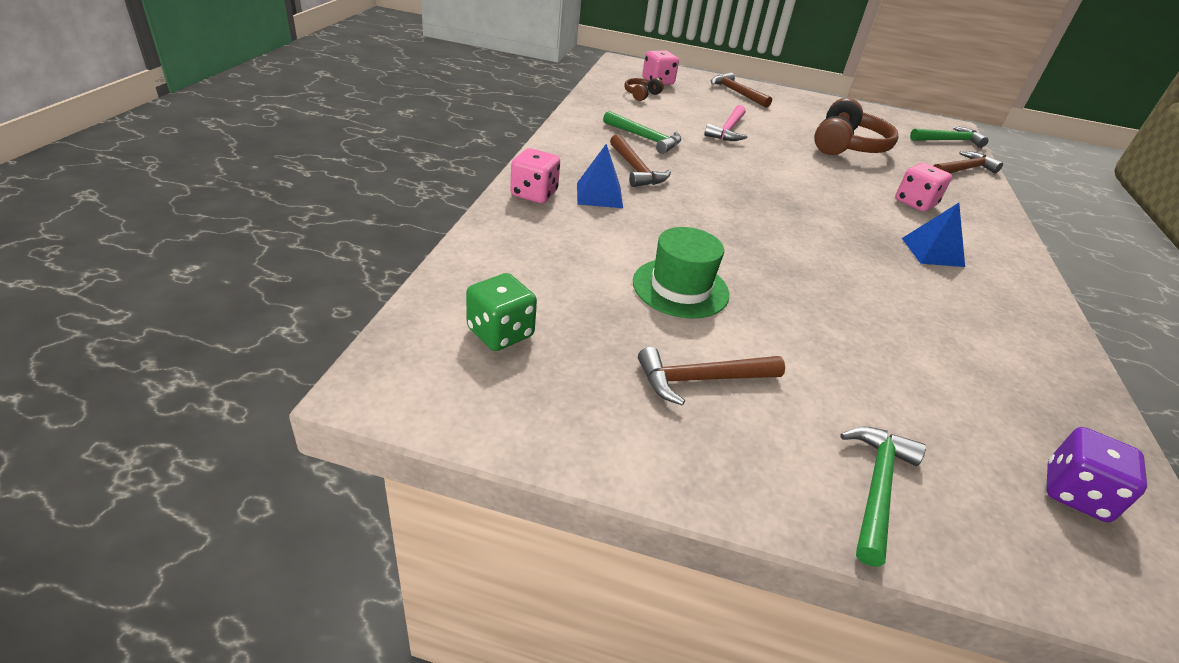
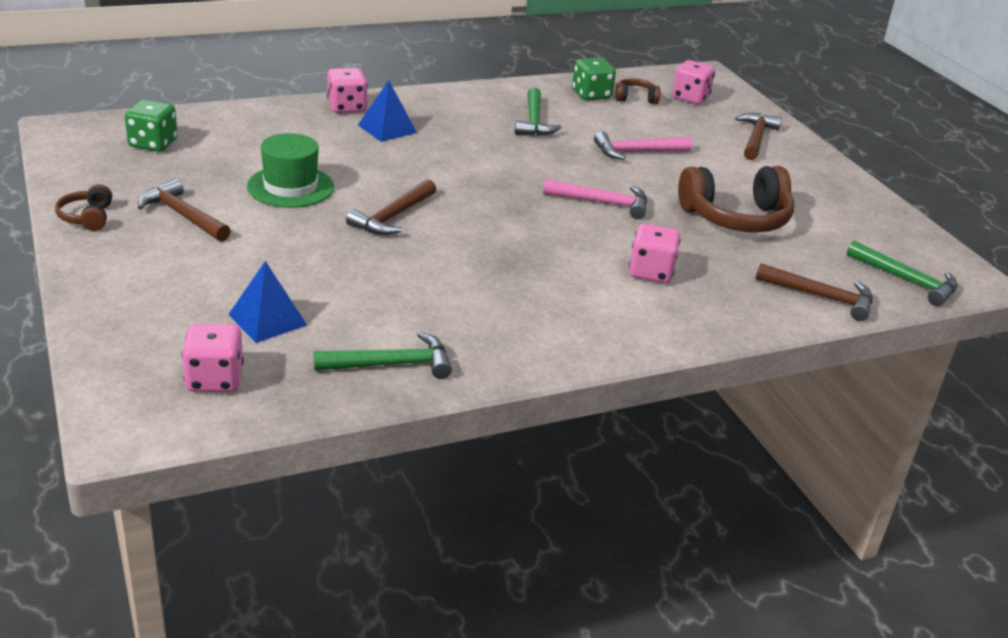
camera: 55 degrees right, 5 degrees down
brown hammer [610,134,671,187] -> brown hammer moved to [346,179,436,235]
green hammer [840,426,926,567] -> green hammer moved to [314,332,452,379]
blue pyramid [902,203,965,267] -> blue pyramid moved to [228,261,307,343]
purple dice [1046,427,1147,522] -> pink dice [182,324,244,392]
none -> brown headphones [55,184,112,231]
none -> pink hammer [543,179,647,219]
none -> green dice [572,58,616,100]

